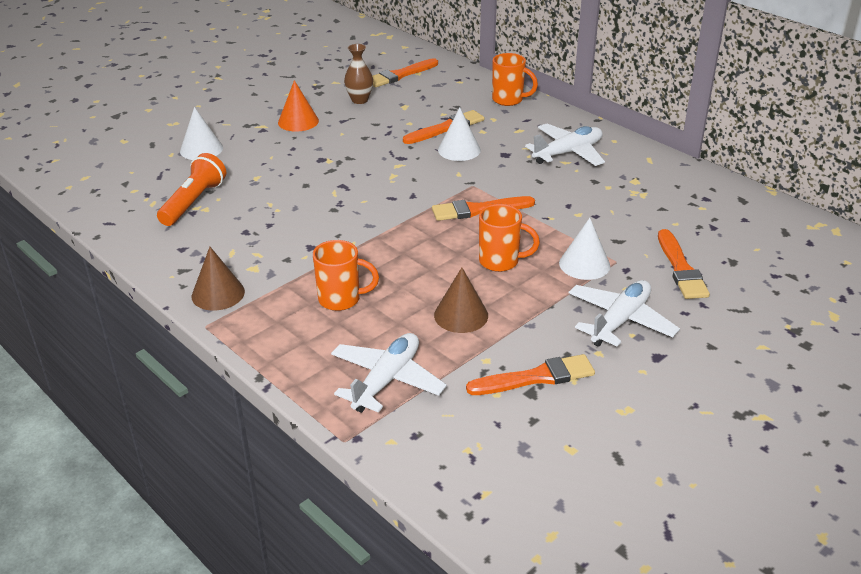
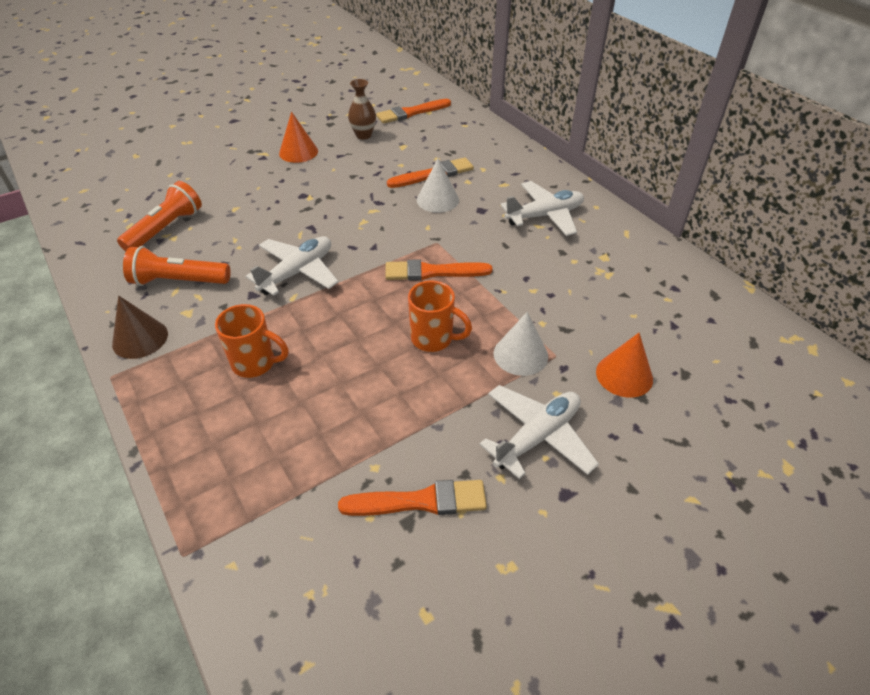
camera: 10 degrees right, 10 degrees up
white cone [180,107,223,160] -> none
white plane [331,333,447,413] -> white plane moved to [246,236,338,296]
brown cone [434,267,488,333] -> none
orange mug [492,53,538,106] -> none
orange brush [658,229,710,299] -> orange cone [596,333,653,398]
none -> orange flashlight [123,246,230,286]

